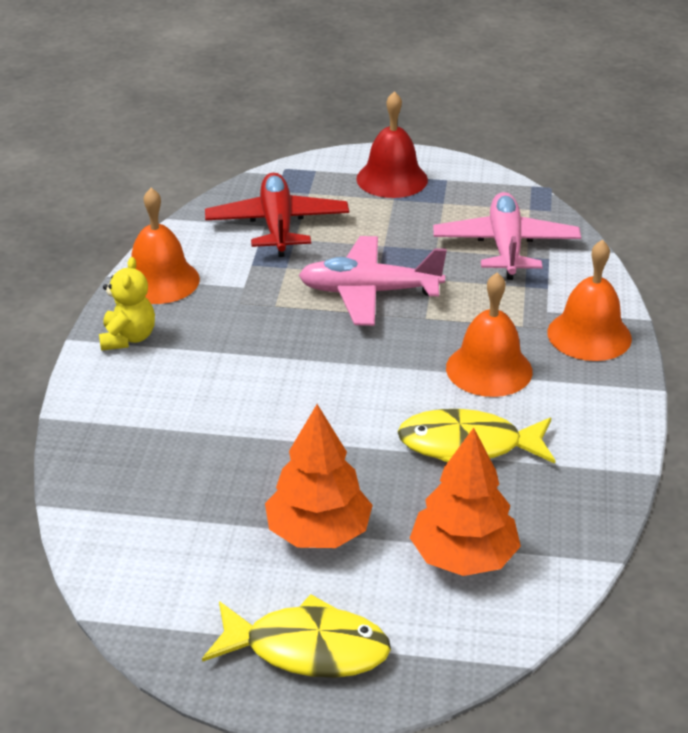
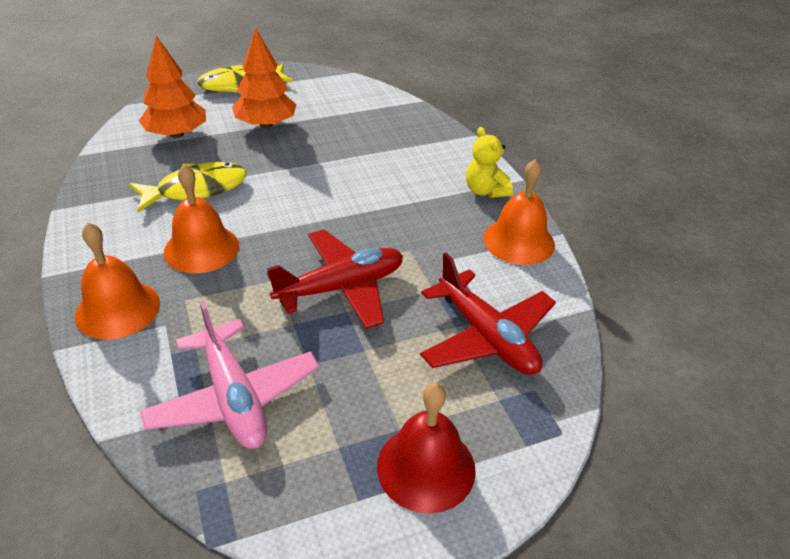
camera: 150 degrees right, 5 degrees up
pink plane [299,236,447,326] -> red plane [267,229,403,329]

